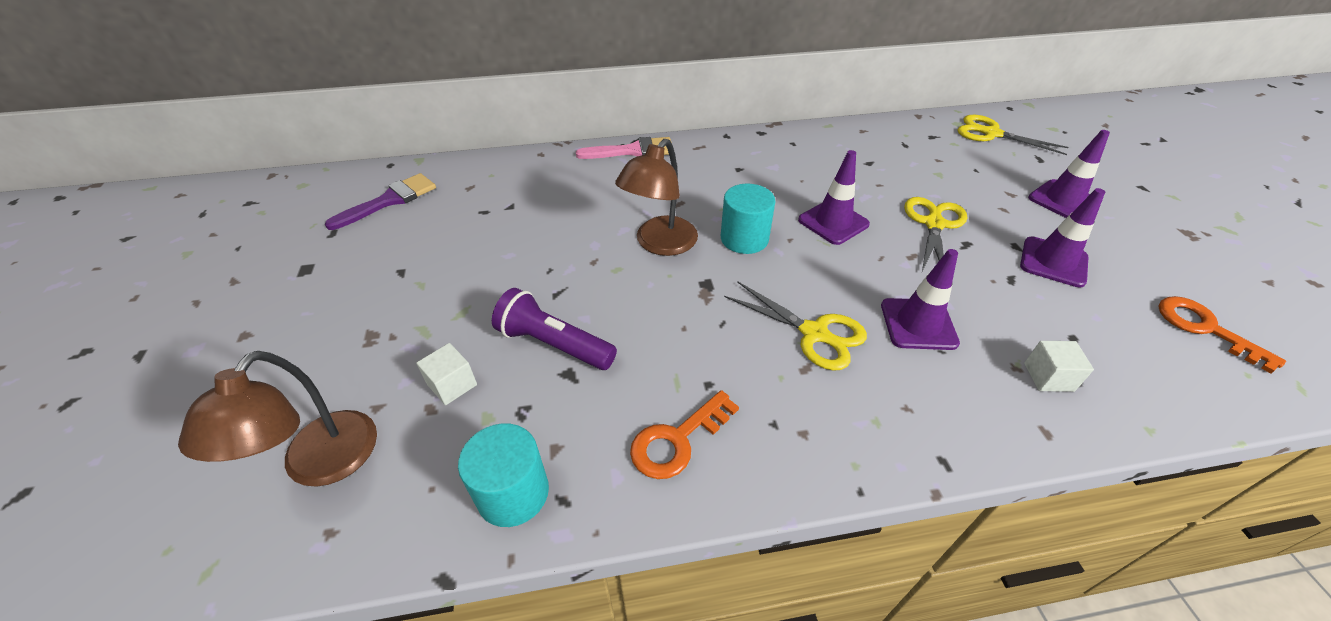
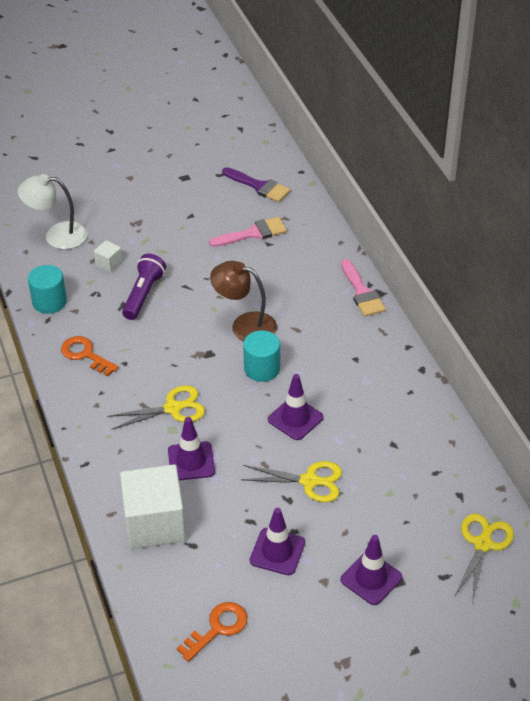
camera: 80 degrees right, 0 degrees up
brown lamp [178,351,377,487] -> white lamp [18,174,87,249]
yellow scissors [724,281,867,371] -> yellow scissors turned 135 degrees counterclockwise [107,385,205,430]
white cube [1024,341,1094,392] -> white cube [120,464,186,549], size x2.36
none -> pink brush [209,217,287,247]

